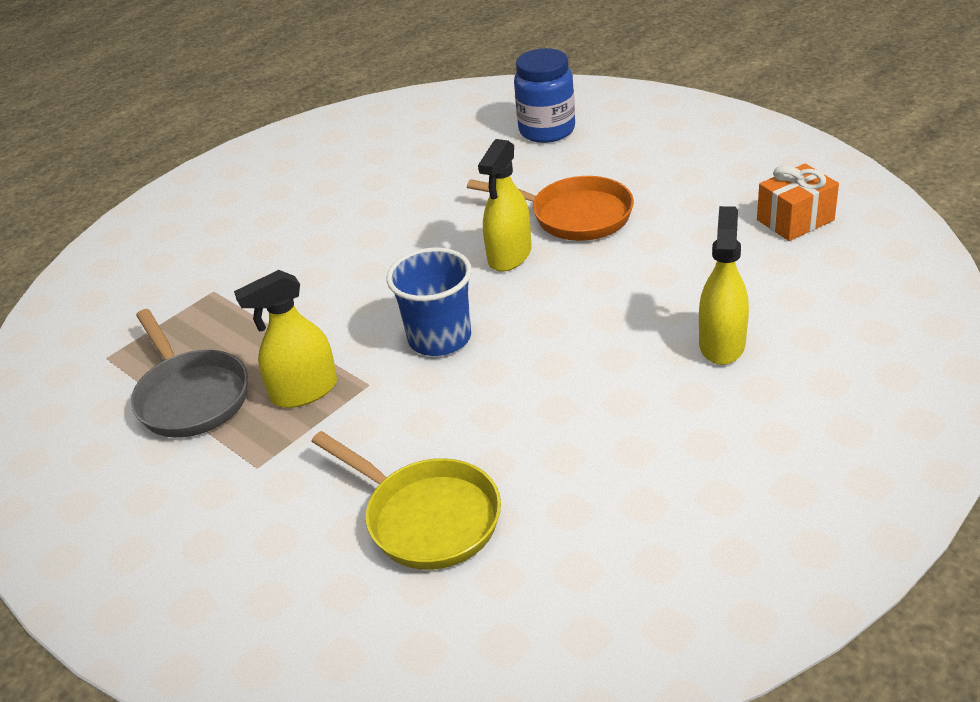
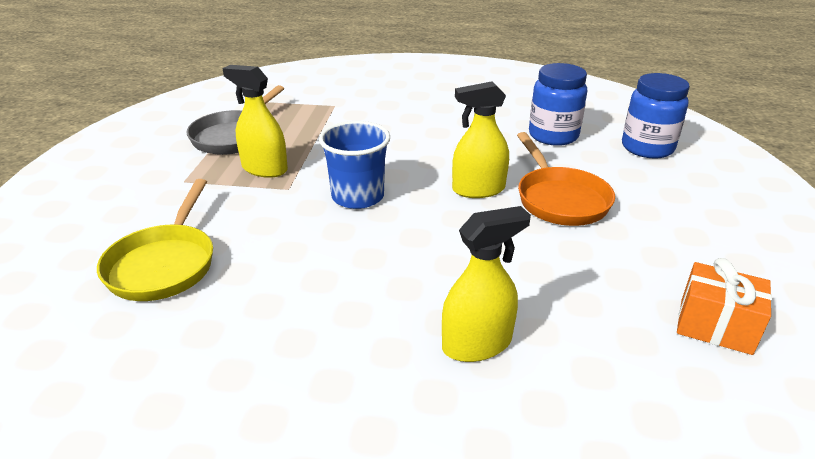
camera: 50 degrees right, 5 degrees down
none -> blue jar [529,63,587,146]

